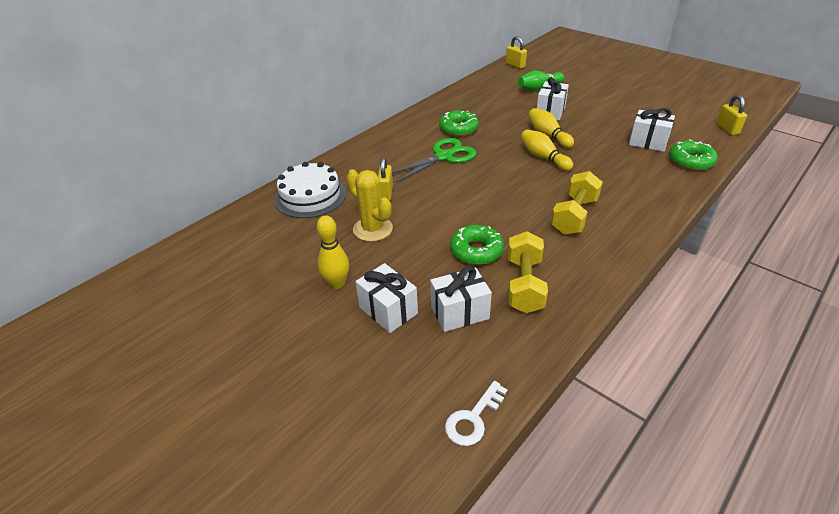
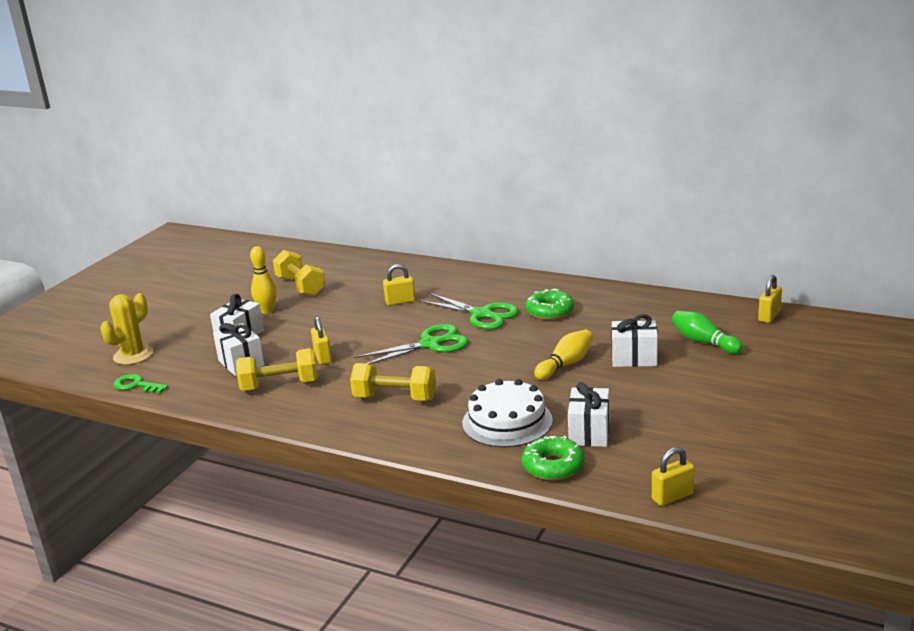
camera: 75 degrees right, 15 degrees down
white cake [274,162,346,218] -> white cake moved to [462,379,553,447]
yellow cactus [347,169,393,242] -> yellow cactus moved to [100,293,153,365]
white key [445,381,507,446] -> green key [114,374,168,393]
green donut [450,225,504,265] -> yellow padlock [311,316,332,365]
yellow bowling pin [521,129,573,171] -> none
none -> yellow dumbbell [273,250,325,296]
none -> green scissors [354,324,469,364]

